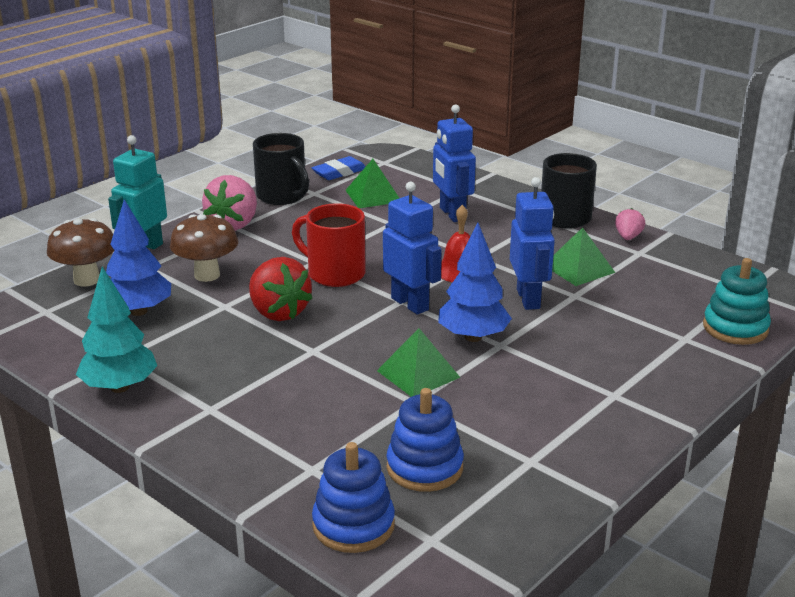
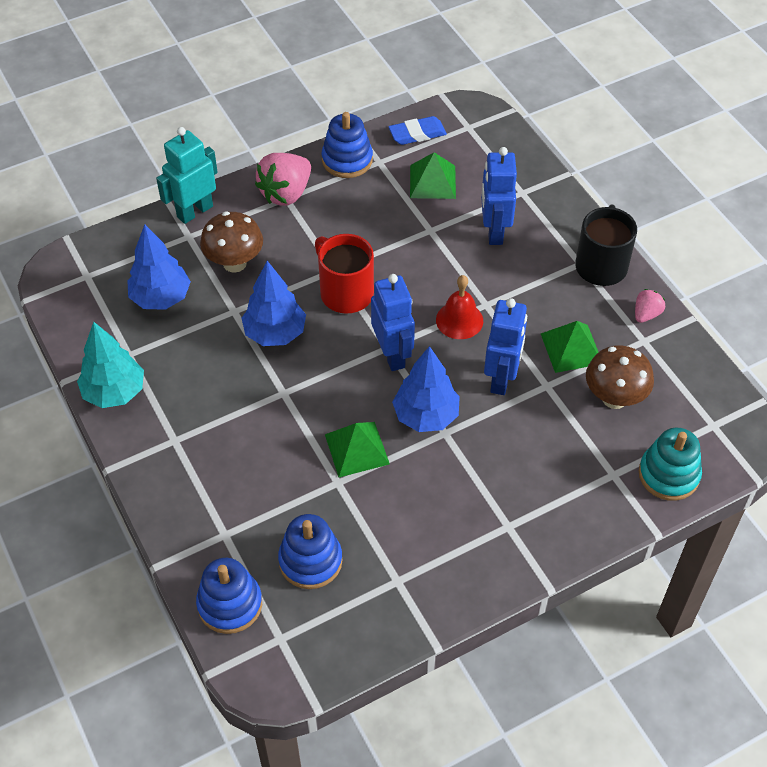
camera: 20 degrees right, 25 degrees up
brown mushroom [47,218,115,287] -> brown mushroom moved to [586,345,654,409]
red strawberry [249,257,312,321] -> blue tree [241,261,306,346]
black mug [253,133,309,205] -> blue stacking toy [322,112,373,178]

